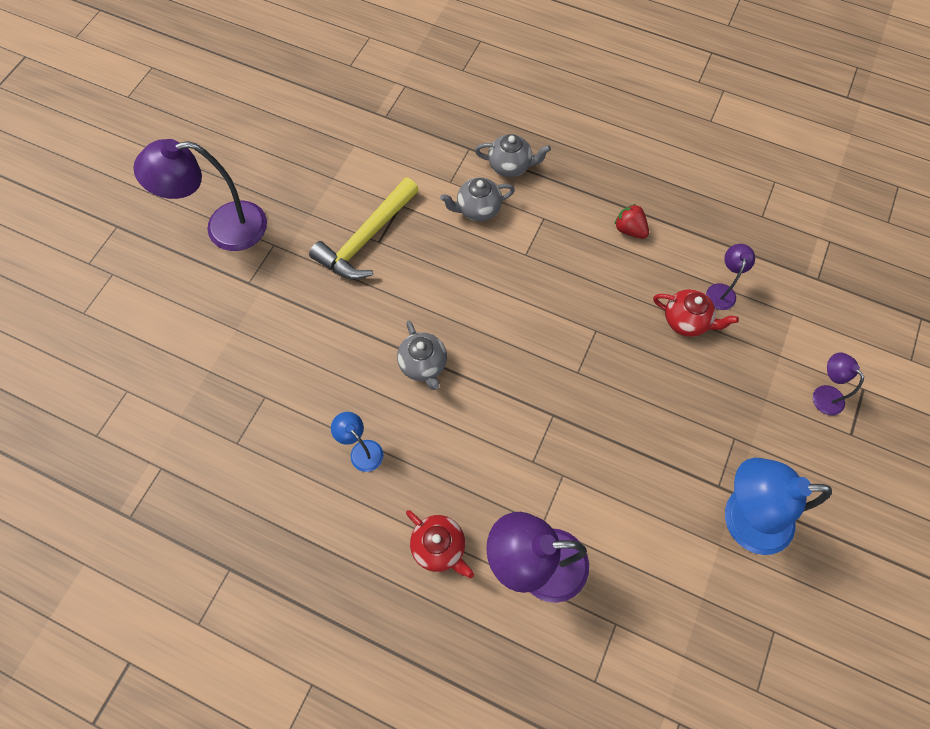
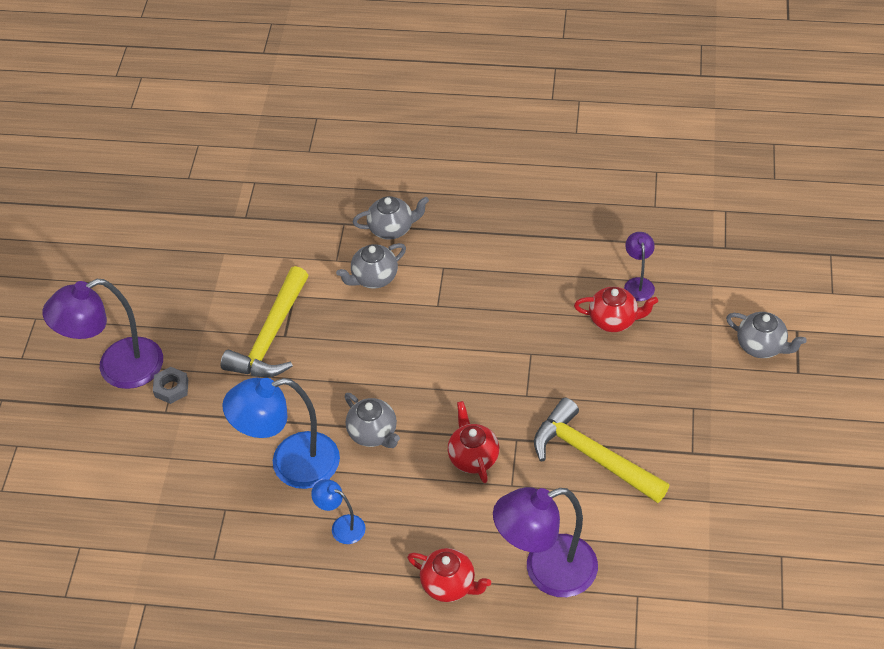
camera: 15 degrees left, 15 degrees down
red strawberry [614,204,649,239] -> none
blue lamp [725,458,832,555] -> blue lamp moved to [222,378,340,489]
purple lamp [813,353,864,415] -> grey teapot [726,312,807,358]
none -> grey nut [153,367,188,404]
none -> red teapot [448,401,499,483]
none -> yellow hammer [534,398,670,503]

